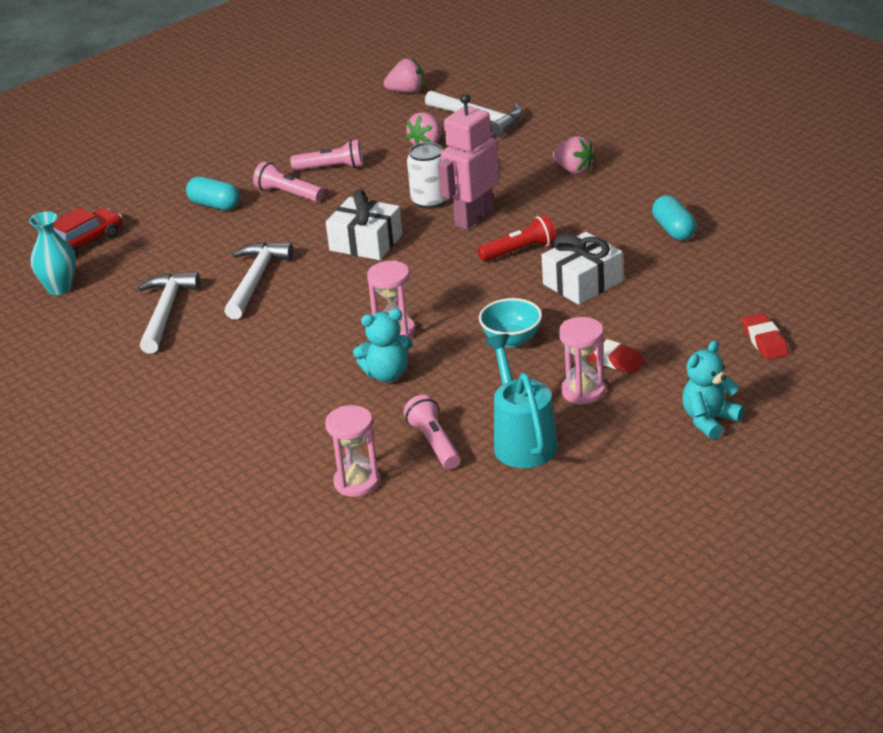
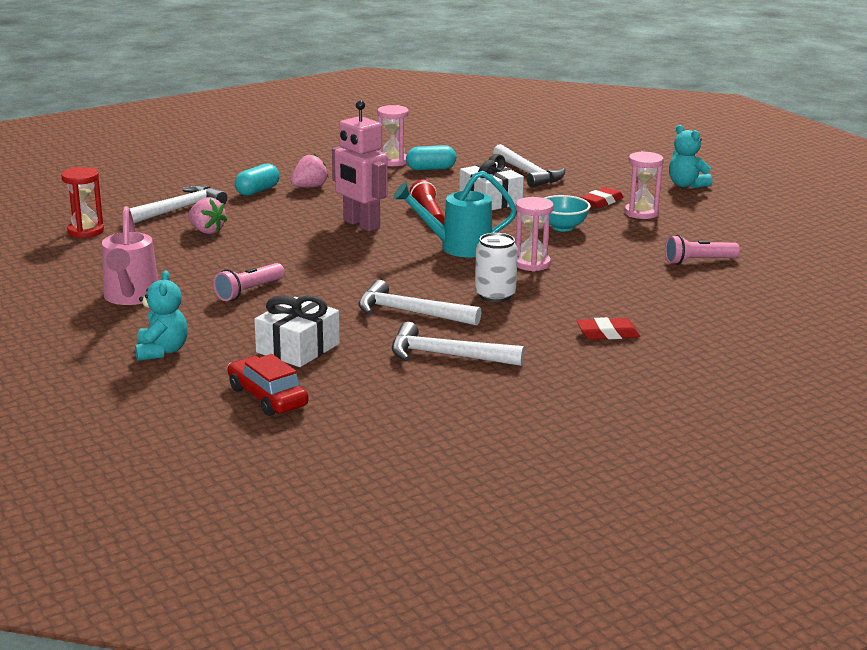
camera: 85 degrees left, 10 degrees down
turquoise vase [29,211,76,295] -> none
turquoise capsule [186,176,240,210] -> turquoise capsule moved to [235,163,280,196]
pink flashlight [290,140,363,170] -> none
pink hourglass [325,405,380,497] -> pink hourglass moved to [377,105,409,166]
white gift [326,189,403,260] -> white gift moved to [254,295,340,367]
turquoise teddy bear [353,309,412,382] -> turquoise teddy bear moved to [135,271,188,361]
pink strawberry [384,59,424,93] -> red hourglass [61,167,104,238]
white can [407,142,447,209] -> white can moved to [475,233,518,302]
turquoise watering can [485,334,558,468] -> turquoise watering can moved to [393,171,517,257]
red eraser [742,313,789,360] -> red eraser moved to [577,317,640,340]
none -> pink watering can [102,206,158,305]
none -> white hammer [493,144,565,187]

